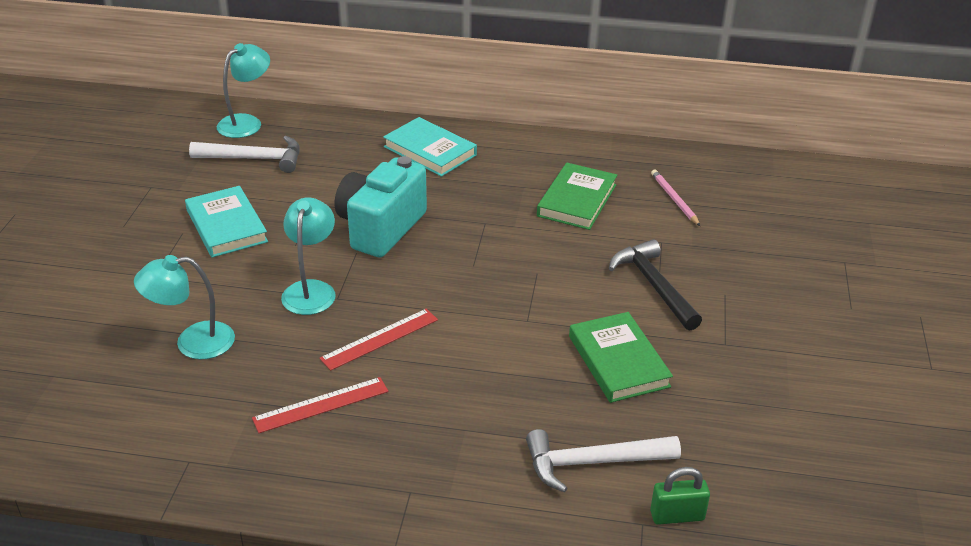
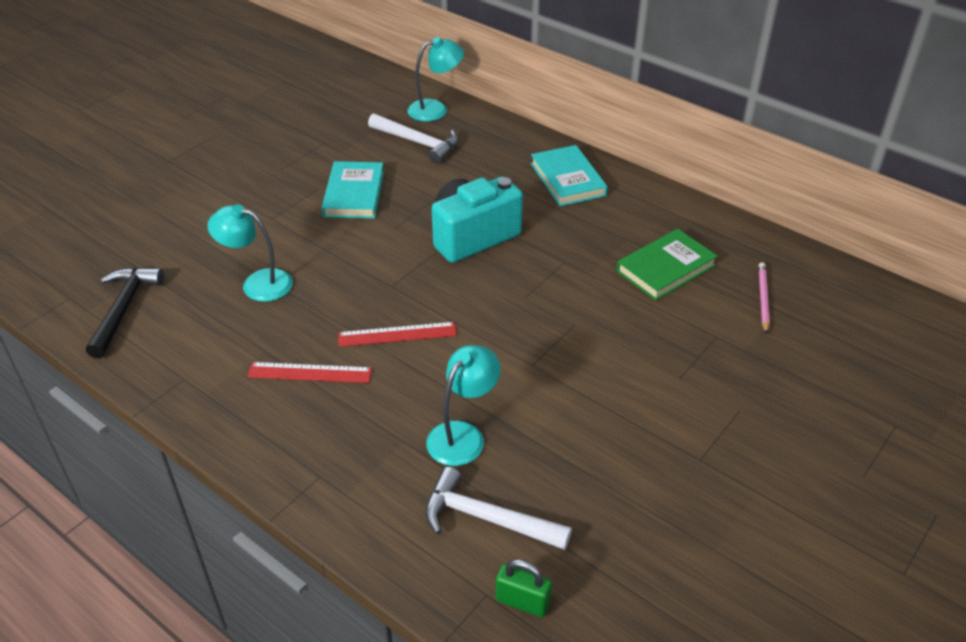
camera: 30 degrees right, 5 degrees up
turquoise lamp [281,197,336,315] -> turquoise lamp moved to [426,345,500,466]
green book [569,312,673,403] -> none
black hammer [609,239,702,331] -> black hammer moved to [86,267,164,358]

